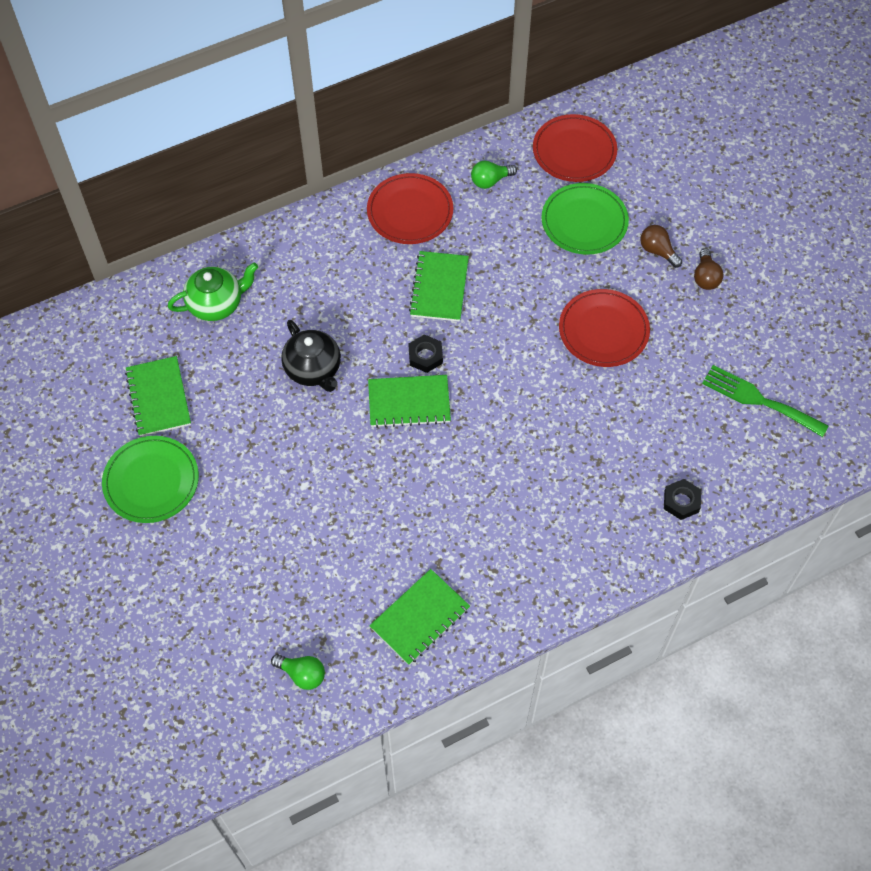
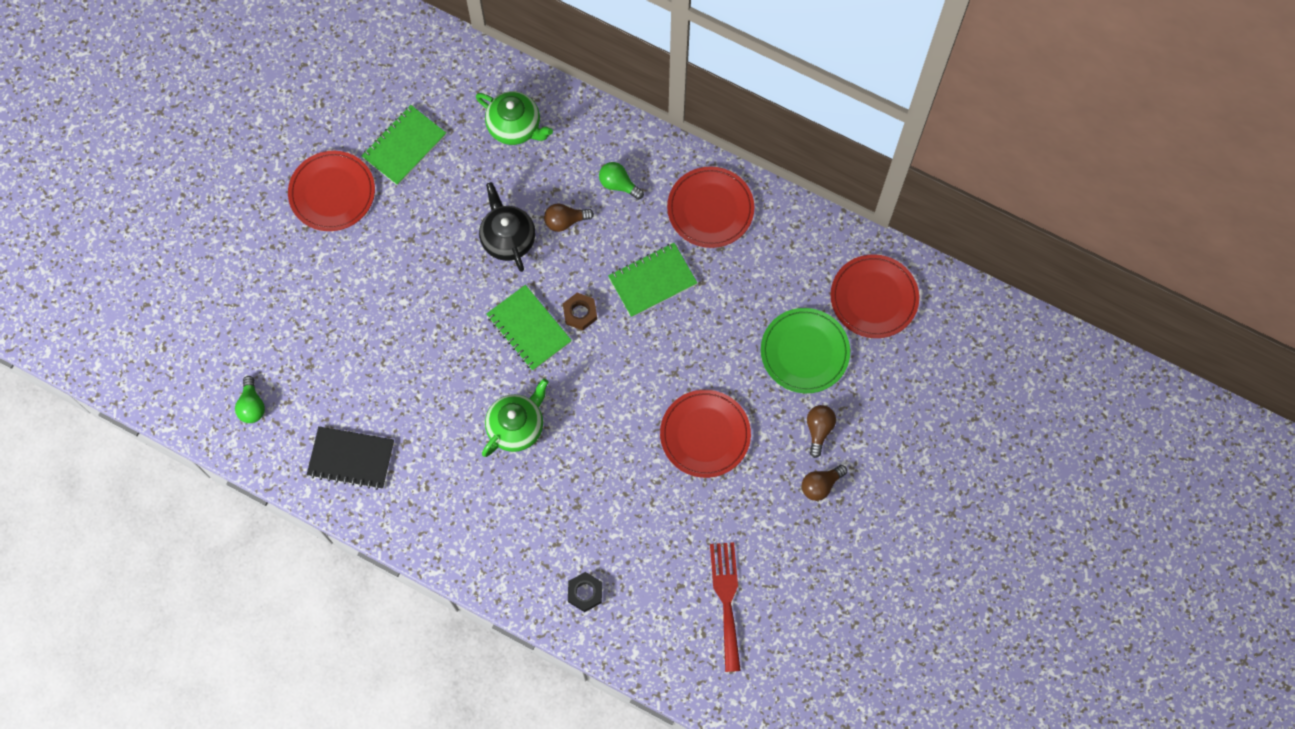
camera: 55 degrees right, 10 degrees up
green plate [102,436,199,523] -> red plate [288,151,375,231]
black teapot [281,320,341,392] -> black teapot turned 135 degrees clockwise [479,182,535,272]
green notebook [369,569,470,665] -> black notebook [307,426,394,490]
black nut [409,334,443,373] -> brown nut [563,293,597,330]
green light bulb [471,161,517,189] -> green light bulb moved to [599,162,644,200]
green fork [702,365,828,437] -> red fork [710,542,741,672]
none -> green teapot [482,378,549,457]
none -> brown light bulb [544,203,594,232]

